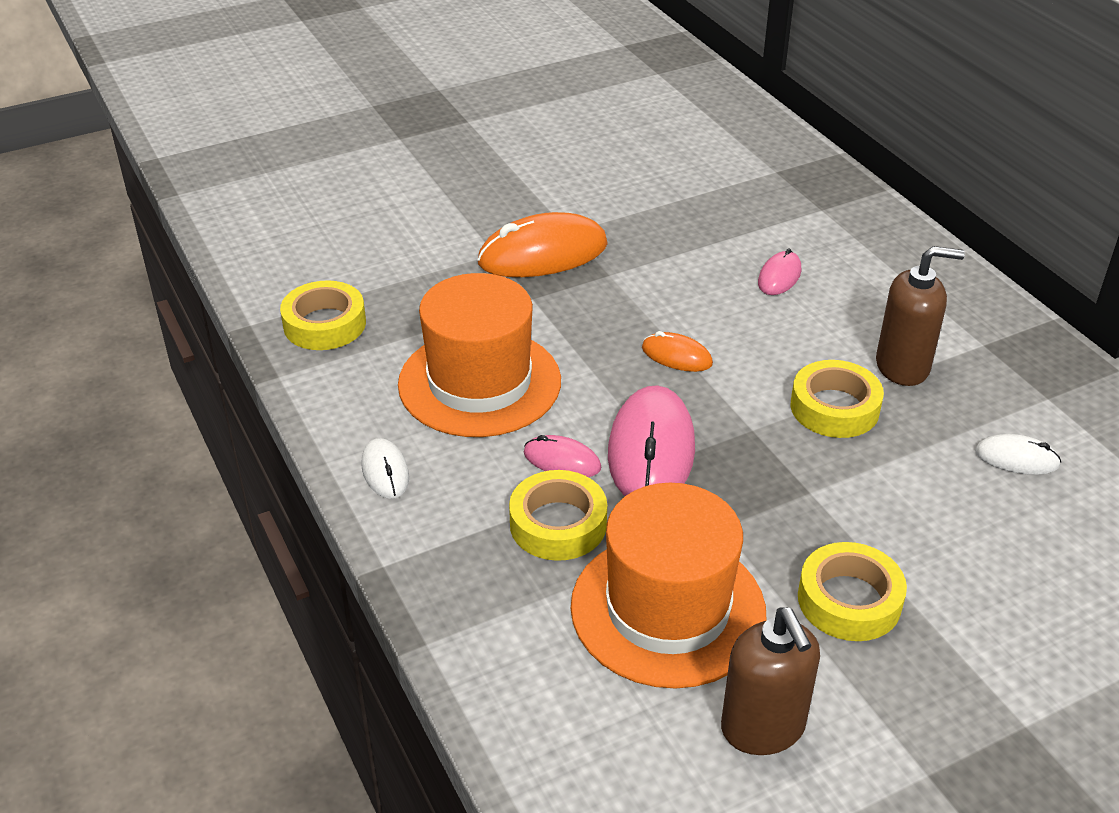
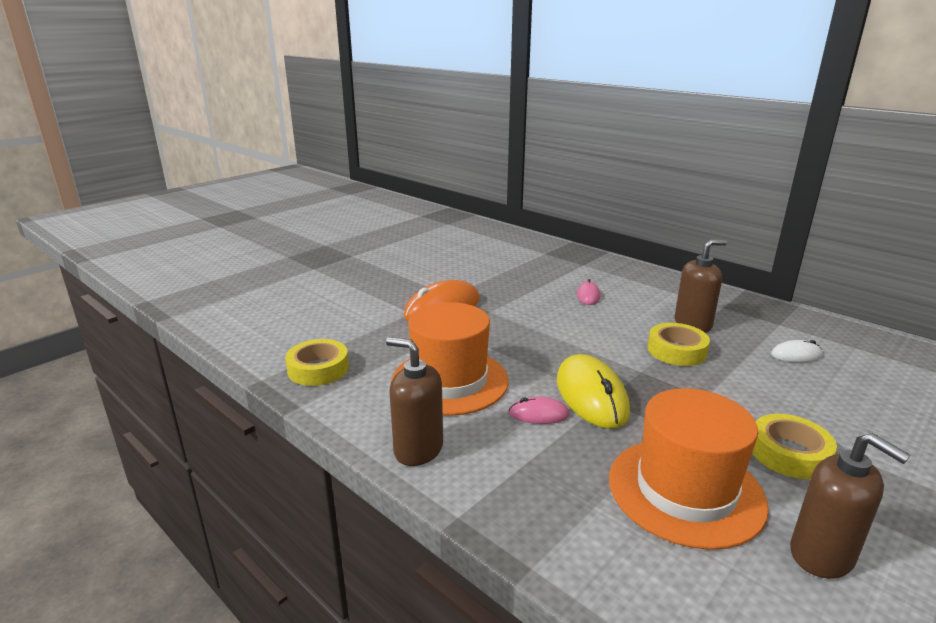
camera: 20 degrees left, 15 degrees down
white mouse [362,438,409,499] -> brown soap dispenser [386,337,443,466]
yellow tape [509,470,607,561] -> none
pink mouse [608,385,695,496] -> yellow mouse [557,354,630,429]
orange mouse [642,331,713,372] -> none

